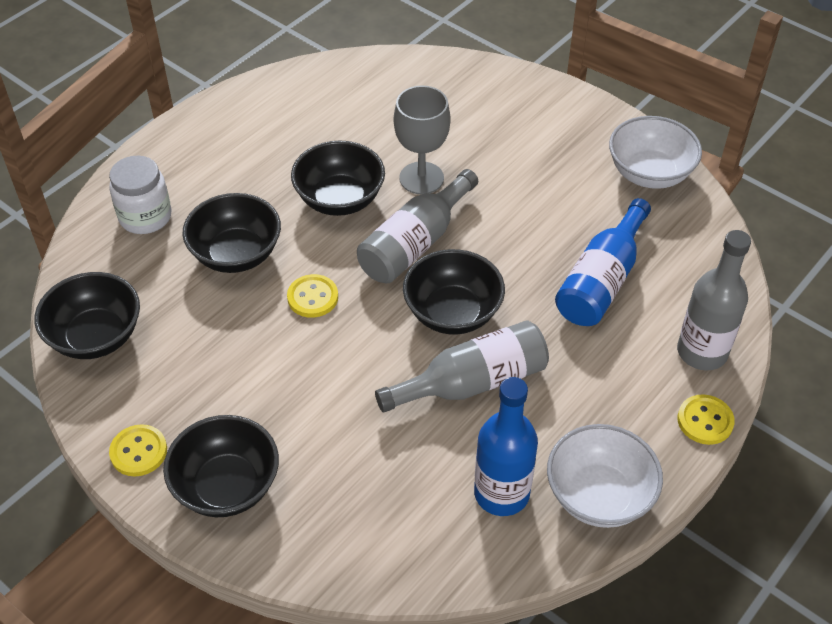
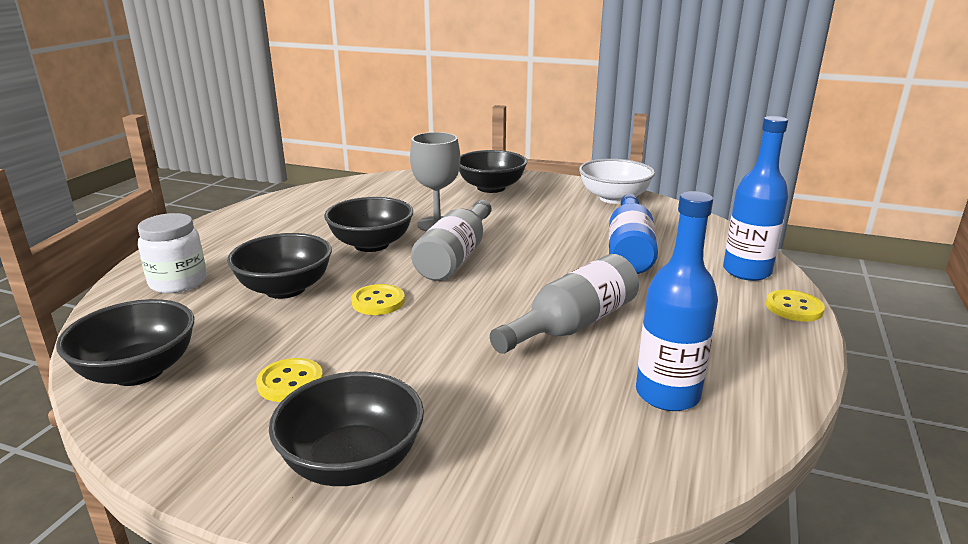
camera: 20 degrees left, 25 degrees down
yellow button [109,424,167,476] -> yellow button moved to [256,358,323,402]
black bowl [403,249,505,335] -> black bowl moved to [459,150,527,193]
white bowl [547,424,663,528] -> none
grey bottle [677,230,751,371] -> blue bottle [723,116,788,281]

